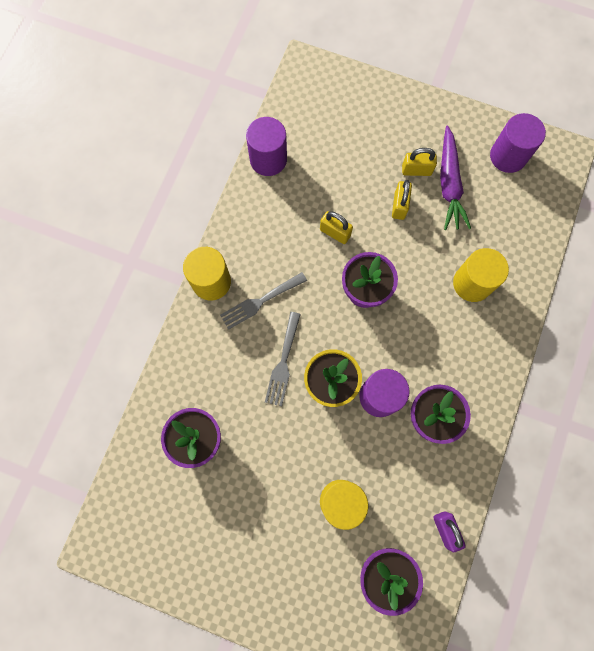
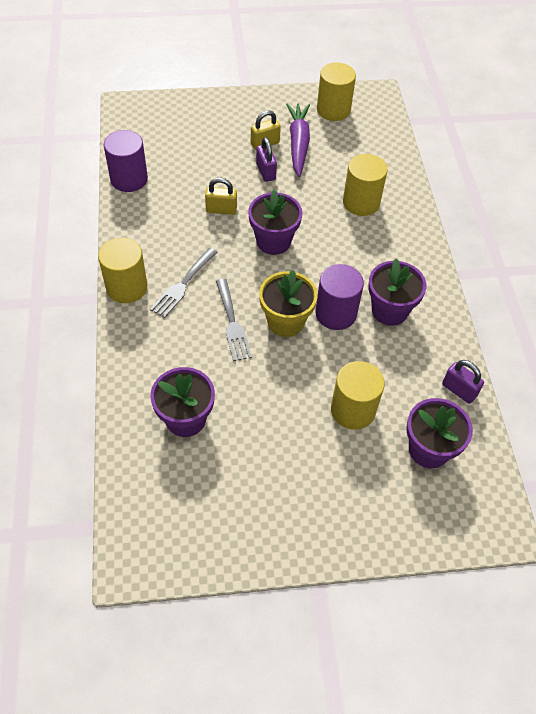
camera: 30 degrees left, 20 degrees down
yellow padlock [392,180,412,220] -> purple padlock [256,137,277,182]
purple carrot [440,126,471,230] -> purple carrot turned 150 degrees counterclockwise [286,103,310,177]
purple cylinder [490,113,546,173] -> yellow cylinder [317,63,356,121]

